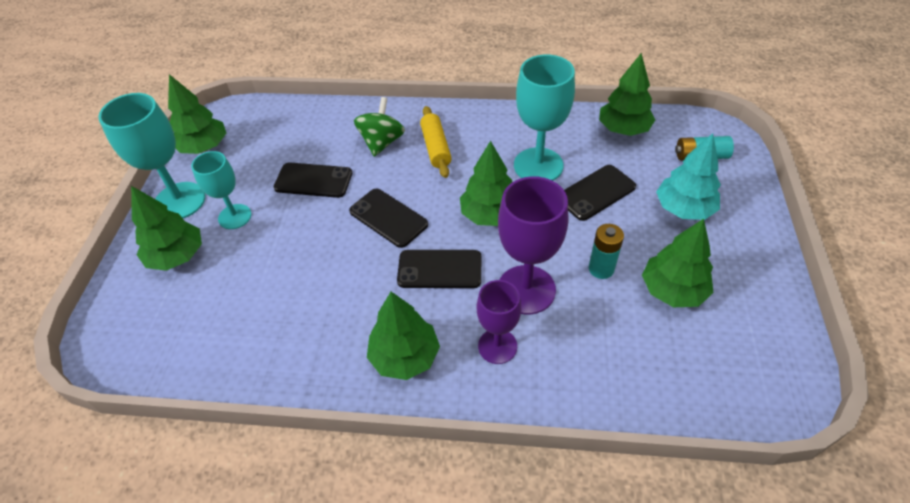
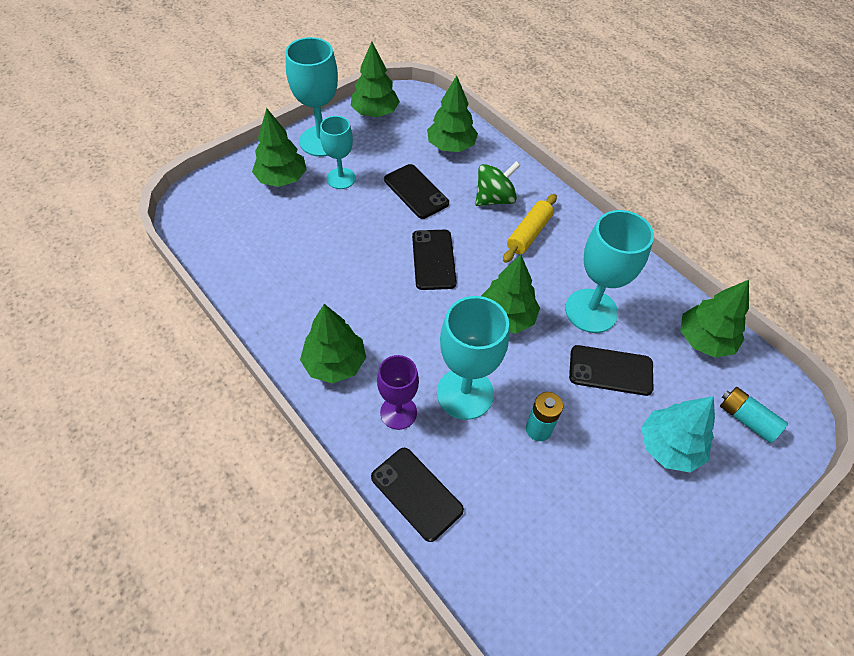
camera: 40 degrees right, 5 degrees up
black phone [397,250,481,288] -> black phone moved to [371,447,464,542]
purple goblet [498,176,568,315] -> turquoise goblet [437,296,509,420]
green tree [642,219,713,307] -> green tree moved to [427,75,478,152]

